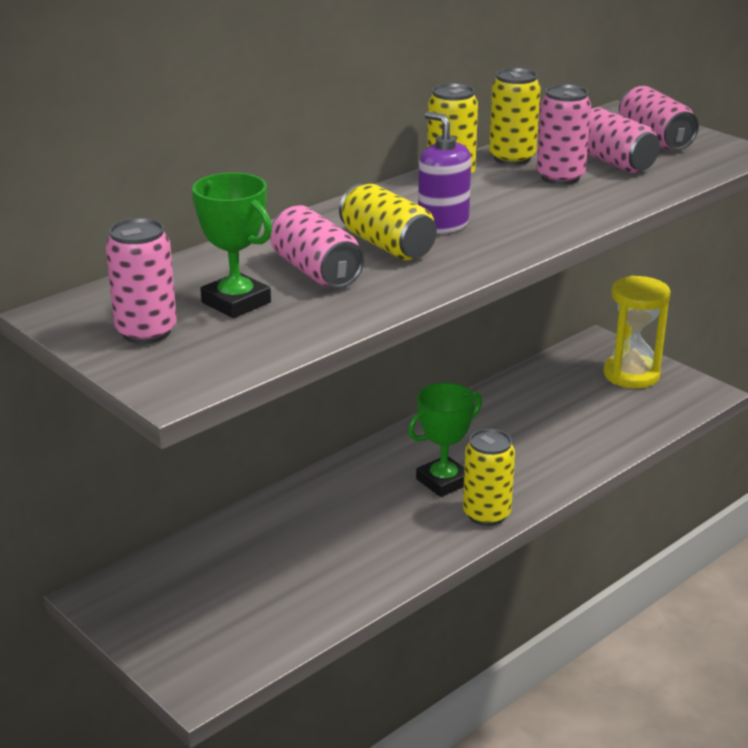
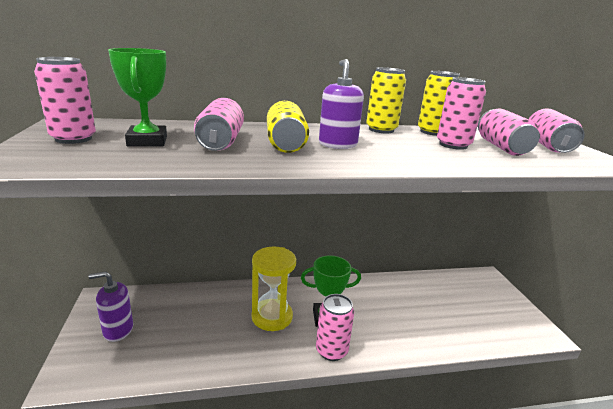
camera: 30 degrees right, 5 degrees down
yellow can [463,429,515,526] -> pink can [316,294,354,361]
yellow hourglass [603,275,671,388] -> yellow hourglass moved to [252,247,296,331]
none -> purple soap dispenser [88,272,133,342]

